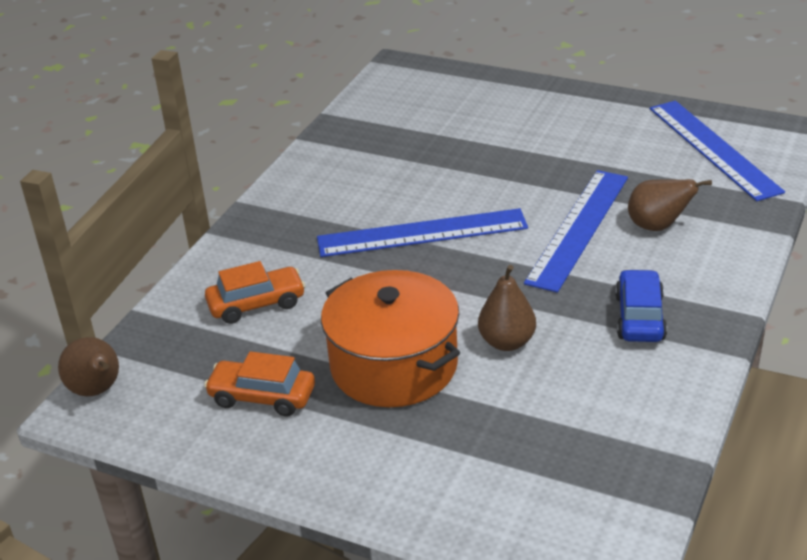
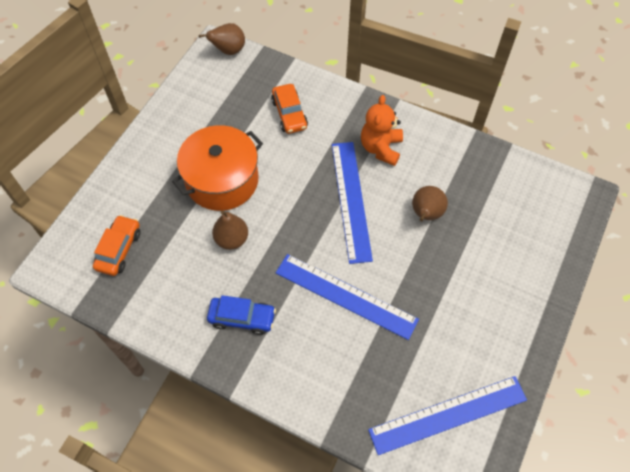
camera: 90 degrees right, 25 degrees up
orange car [204,351,315,416] -> orange car moved to [93,215,141,276]
brown pear [628,179,712,231] -> brown pear moved to [412,186,448,221]
none -> orange teddy bear [361,95,403,166]

